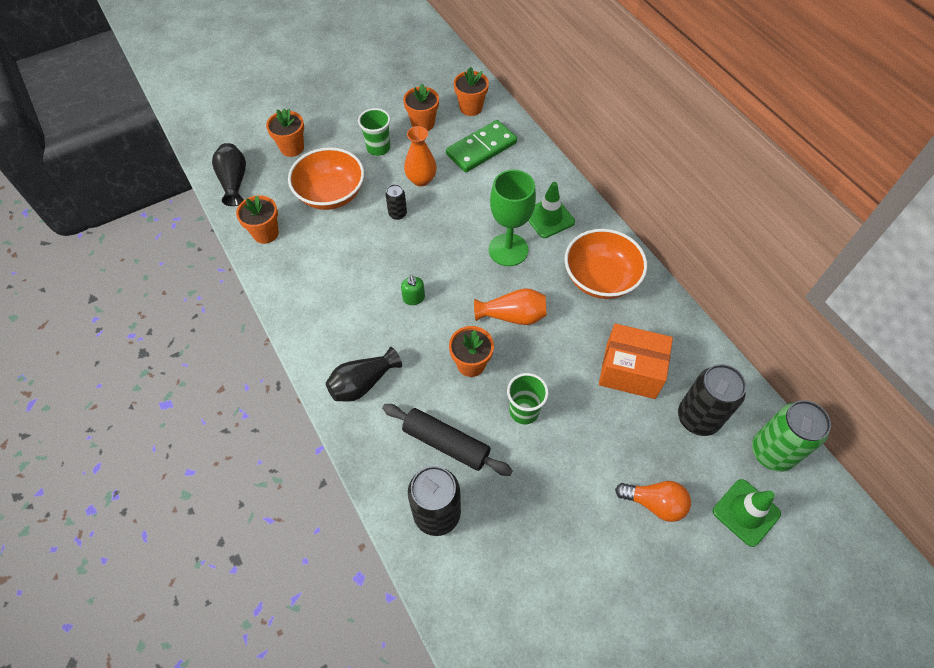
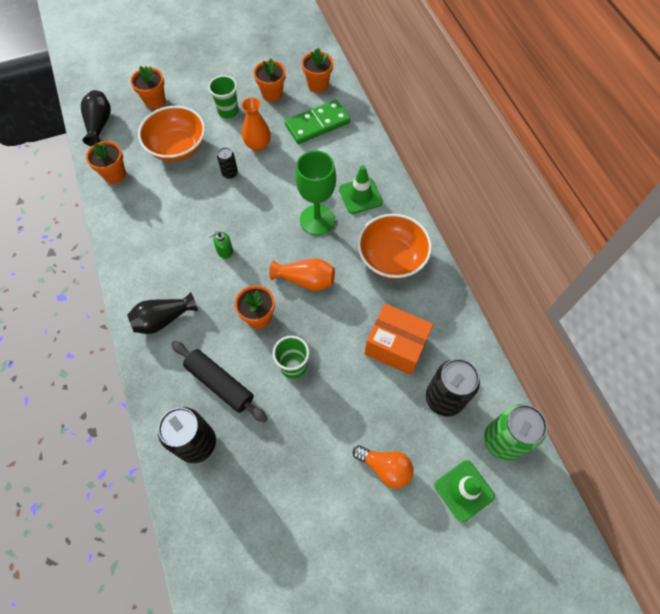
camera: 10 degrees right, 5 degrees up
green soap dispenser [401,275,425,305] -> green soap dispenser turned 75 degrees clockwise [209,231,233,259]

